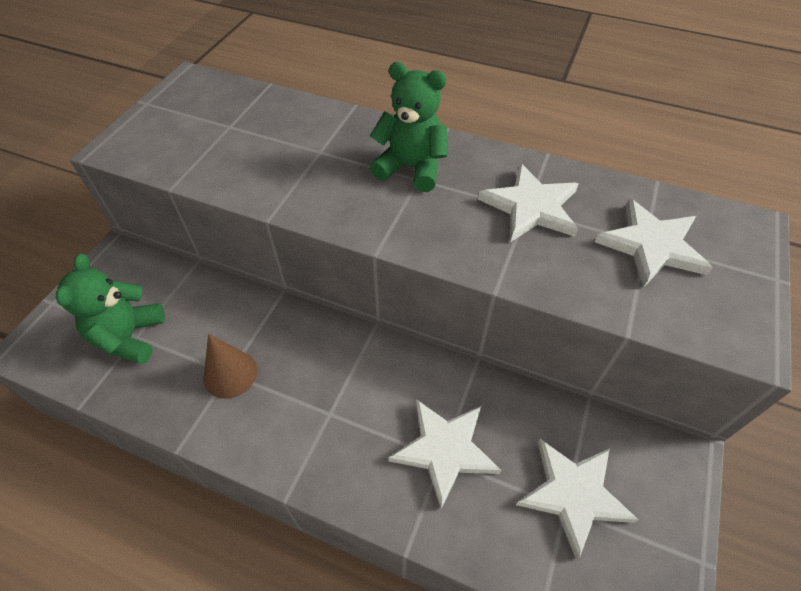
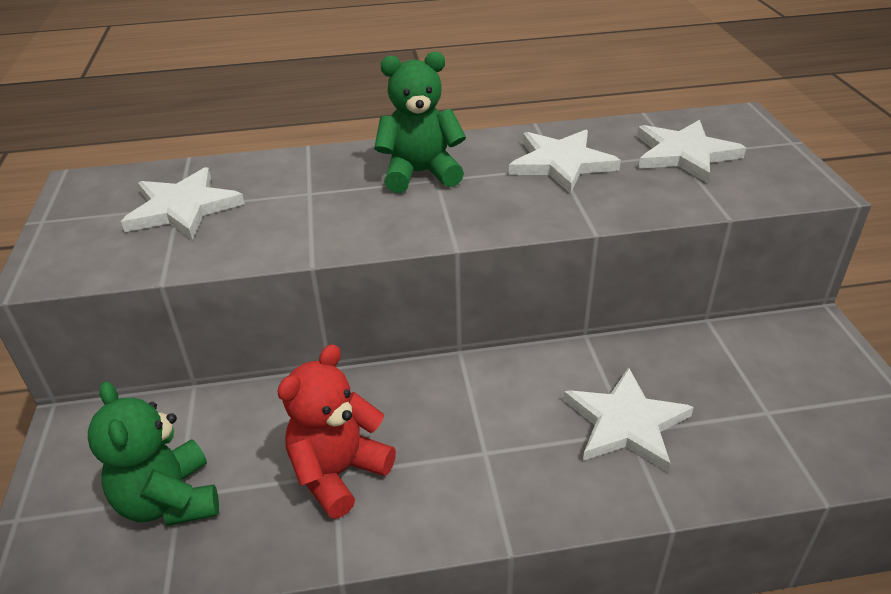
camera: 30 degrees left, 15 degrees down
brown cone [204,334,258,399] -> red teddy bear [277,344,396,519]
white star [516,439,639,560] -> white star moved to [121,167,245,240]

